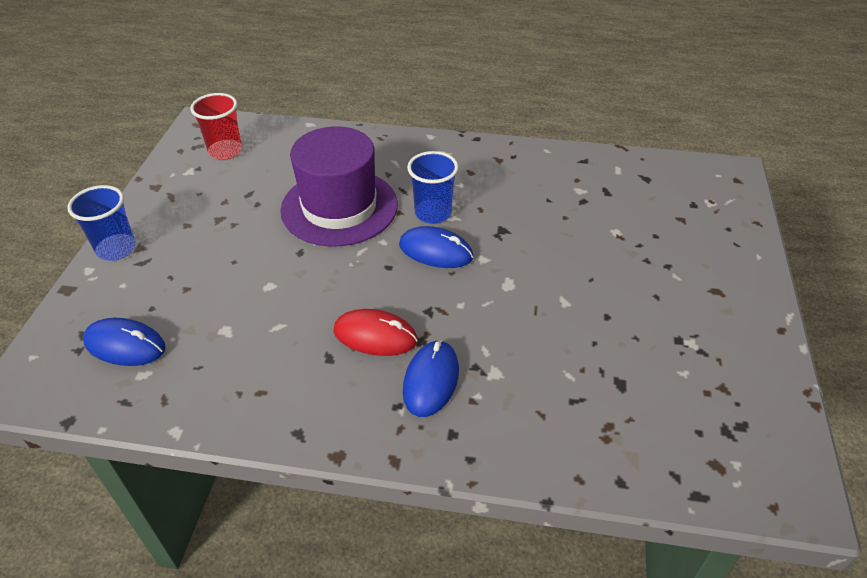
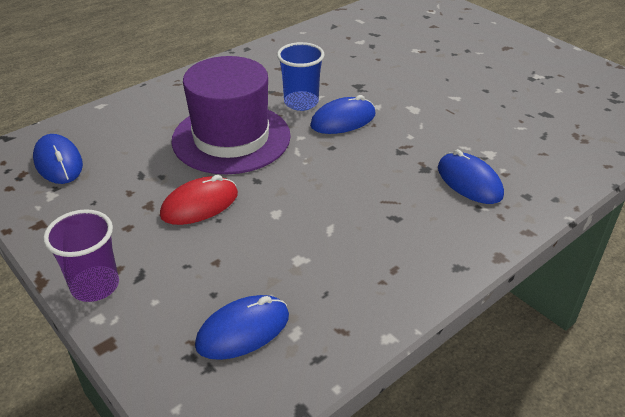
camera: 50 degrees left, 5 degrees down
blue cup [67,185,136,261] -> purple cup [43,209,119,302]
red cup [190,93,242,160] -> blue mouse [33,134,83,184]
red mouse [333,309,418,356] -> red mouse moved to [160,175,238,225]

